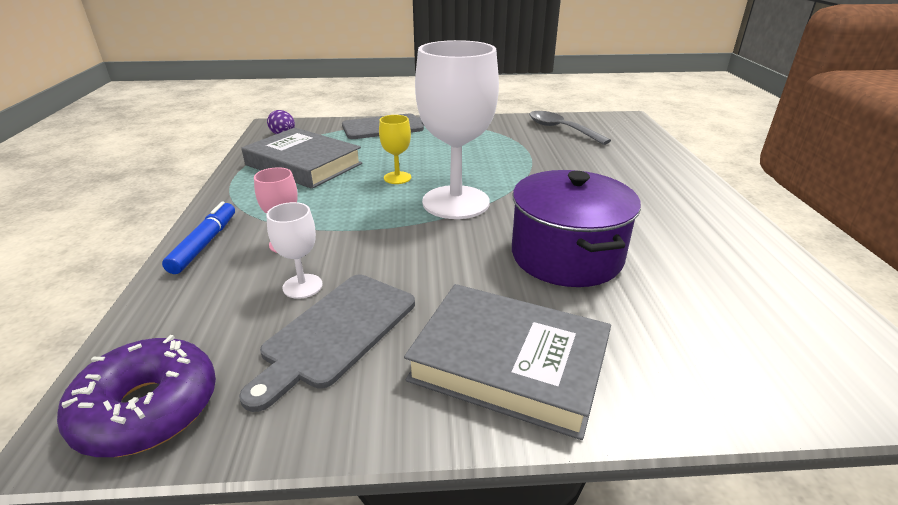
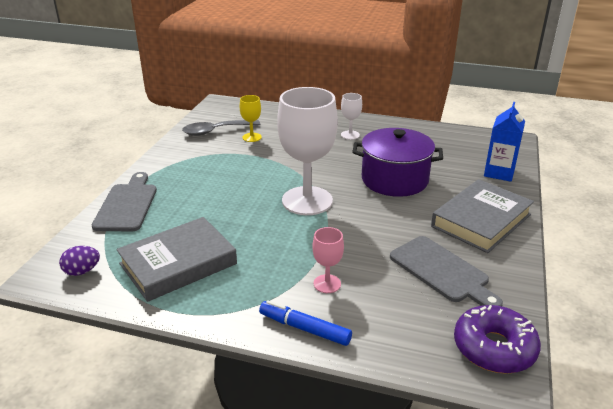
camera: 70 degrees left, 0 degrees up
white goblet [266,202,323,299] -> white goblet moved to [341,93,362,140]
yellow goblet [379,115,411,184] -> yellow goblet moved to [240,95,262,142]
none -> blue carton [484,102,525,182]

